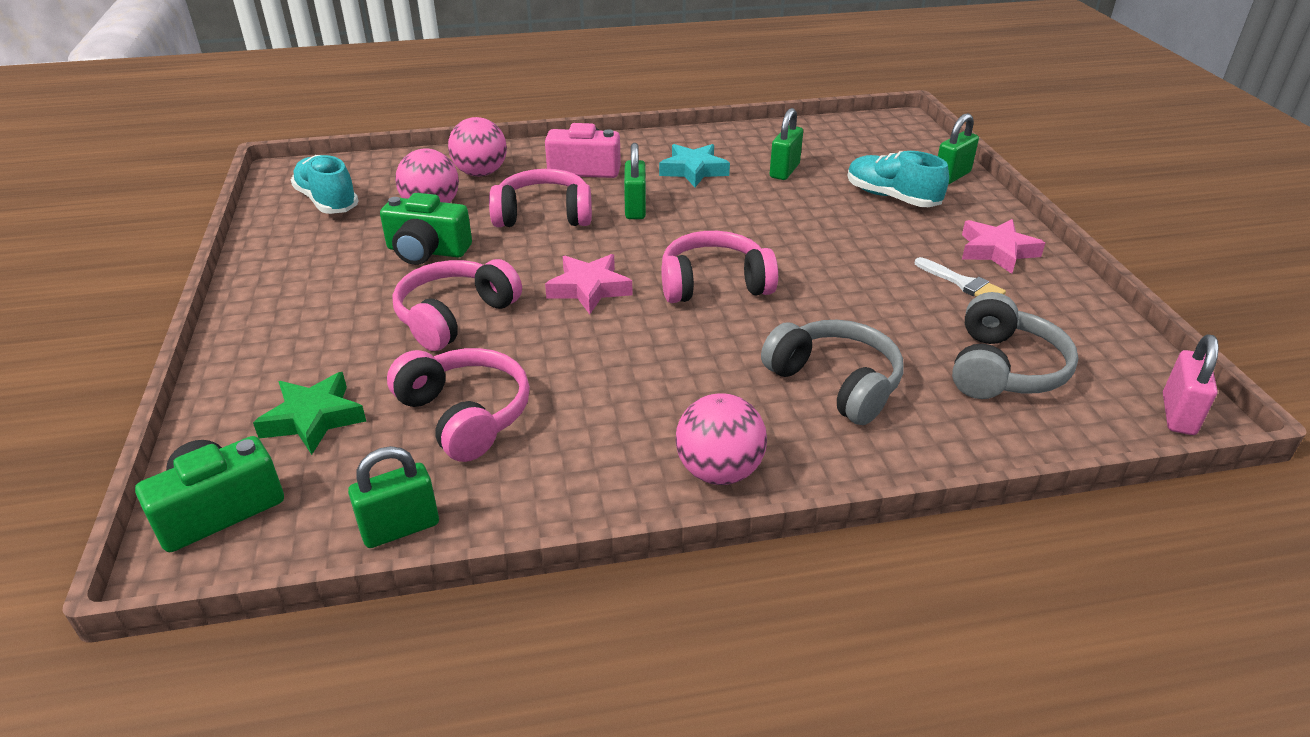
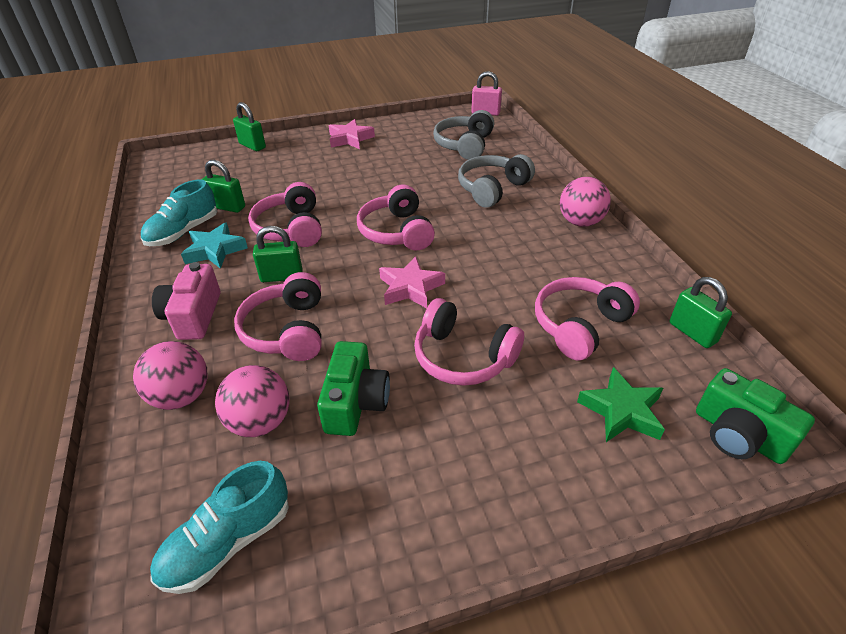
camera: 95 degrees left, 5 degrees up
turquoise shoe [848,151,949,207] -> turquoise shoe moved to [141,179,218,246]
white brush [915,257,1006,297] -> none
grey headphones [952,292,1078,399] -> grey headphones turned 90 degrees counterclockwise [433,110,494,160]
none -> pink headphones [248,182,322,247]

